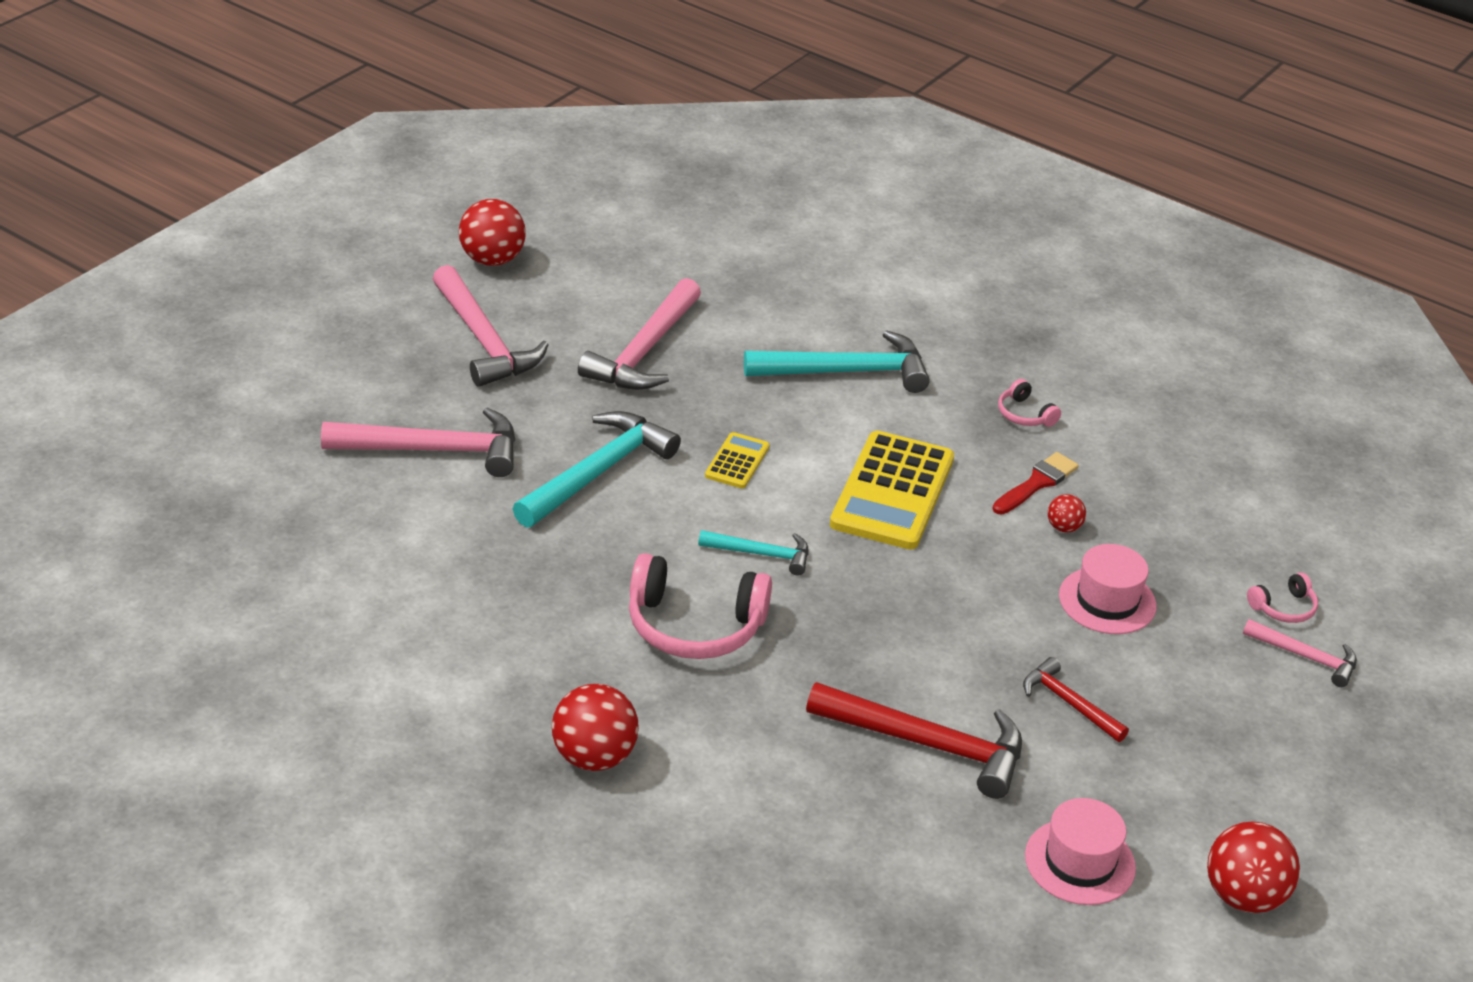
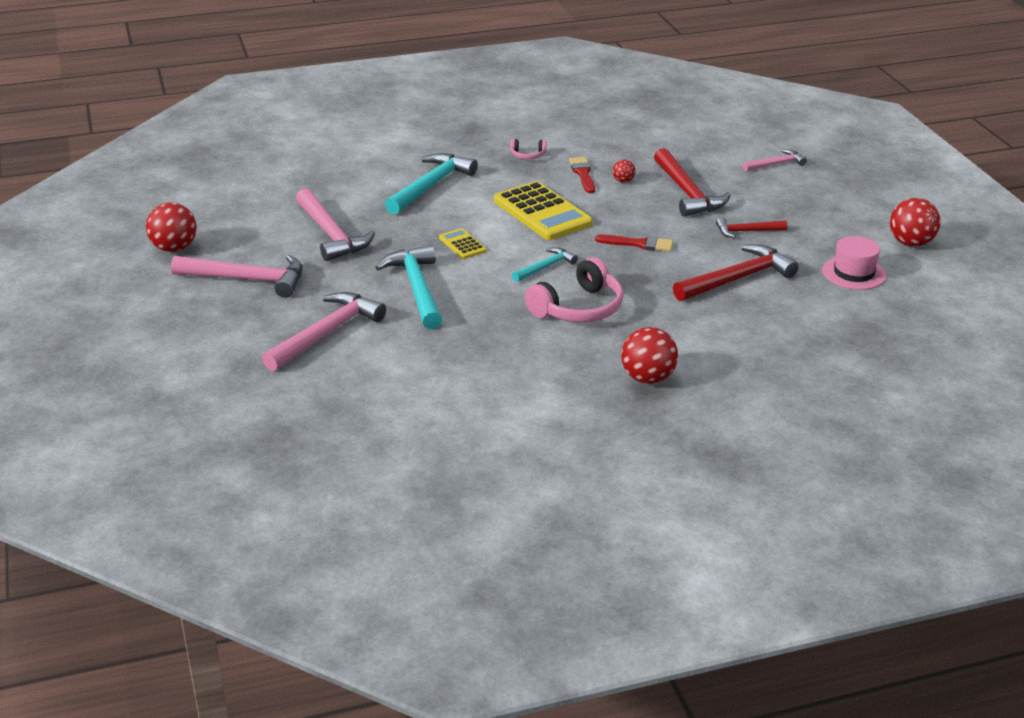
camera: 50 degrees left, 5 degrees down
pink hat [1059,544,1157,634] -> red hammer [654,148,731,217]
pink headphones [1247,573,1318,623] -> none
none -> red brush [595,235,673,252]

